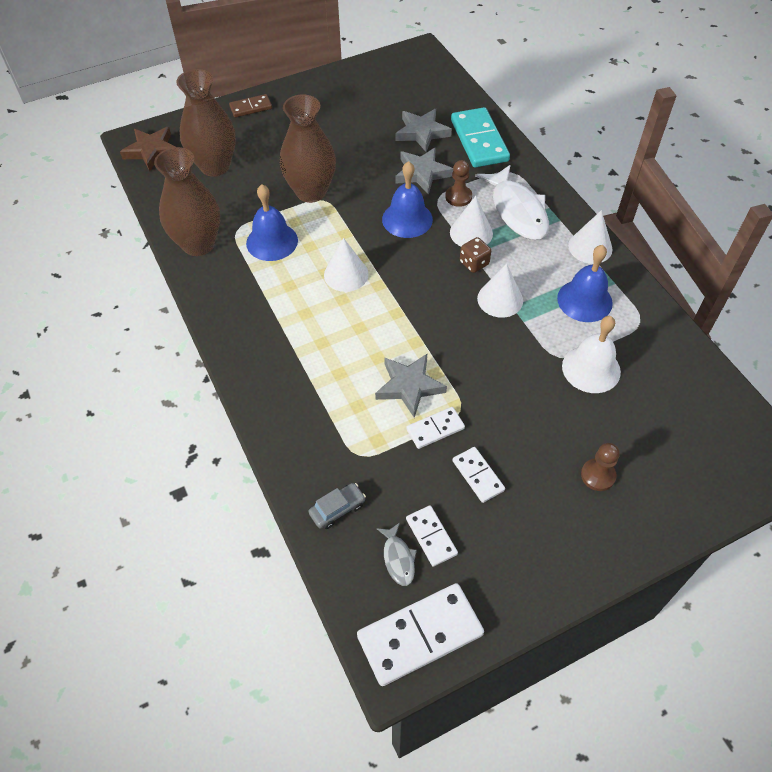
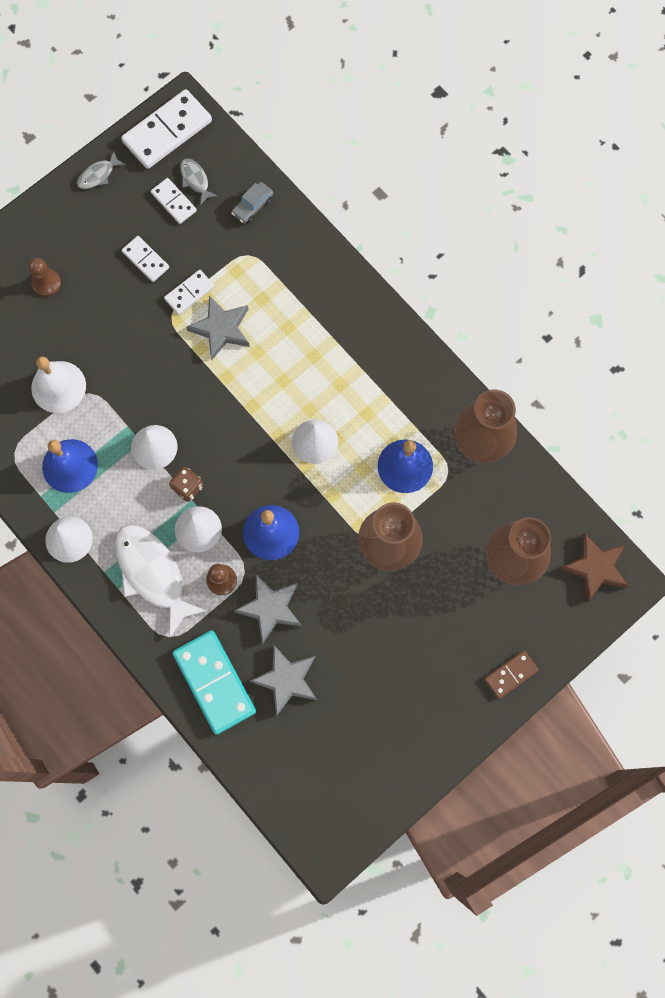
camera: 165 degrees right, 20 degrees up
none -> grey fish [77,152,126,189]

